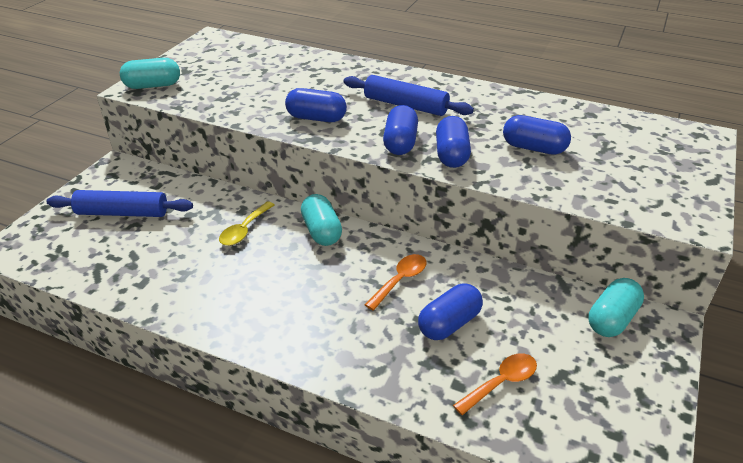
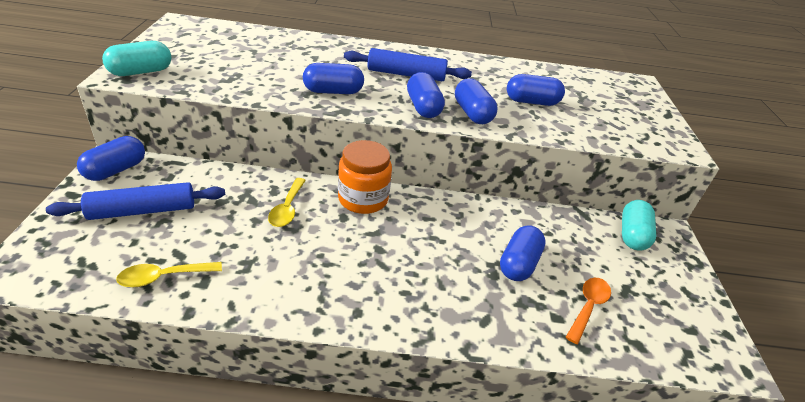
camera: 25 degrees left, 0 degrees up
turquoise capsule [301,194,342,246] -> orange jar [338,140,392,214]
orange spoon [364,254,426,311] -> none
none -> blue capsule [77,136,145,181]
none -> yellow spoon [116,262,222,287]

